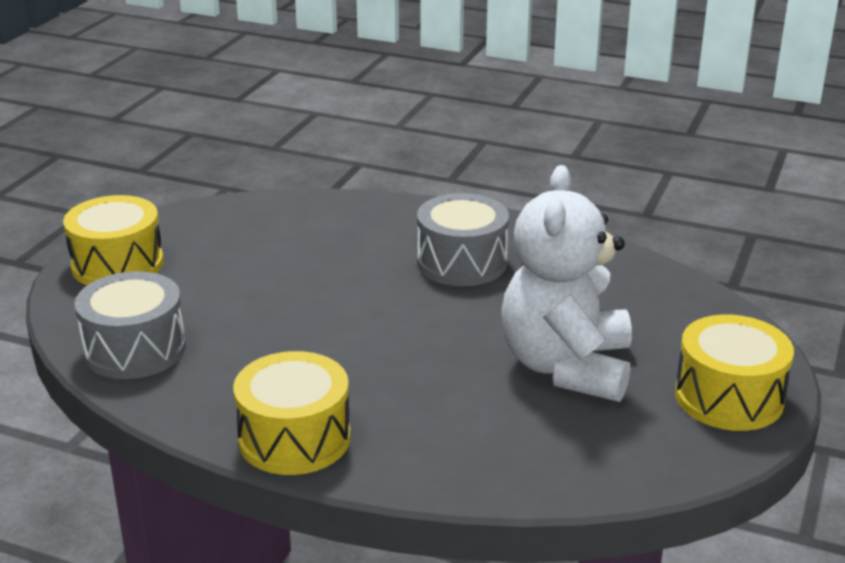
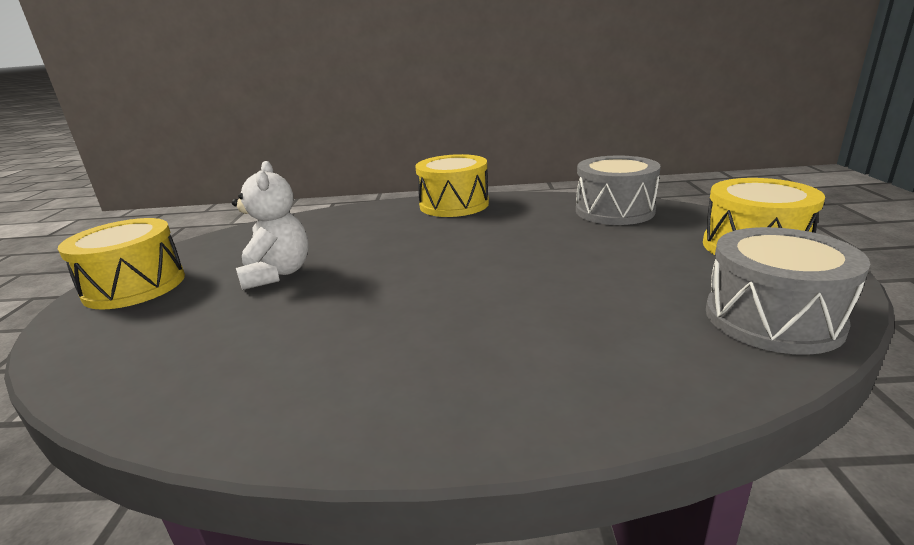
camera: 160 degrees right, 5 degrees down
grey drum [417,193,509,286] -> grey drum moved to [706,227,870,355]
white teddy bear [501,165,632,402] -> white teddy bear [232,161,309,290], size x0.61

